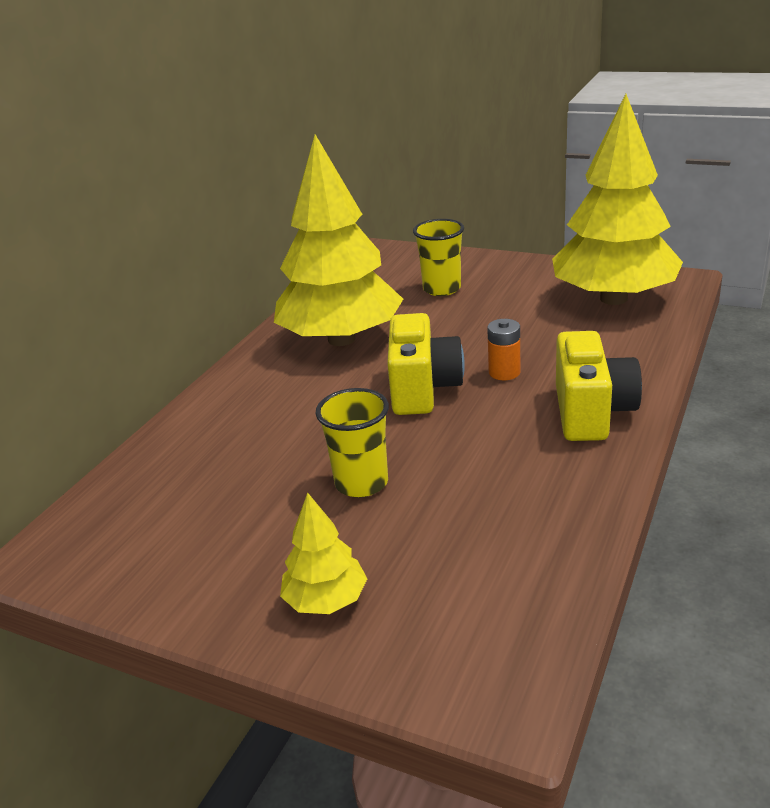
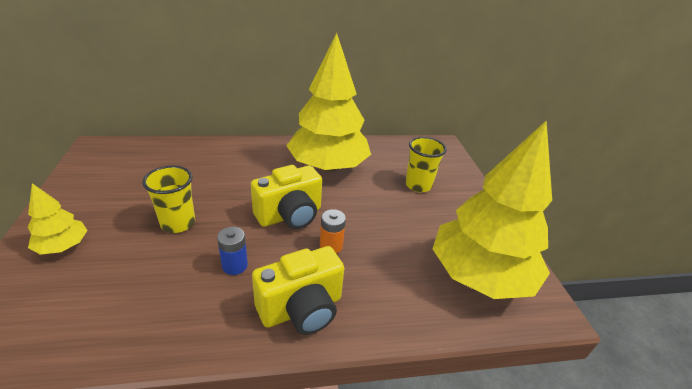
camera: 50 degrees right, 5 degrees up
none -> blue battery [217,227,248,275]

